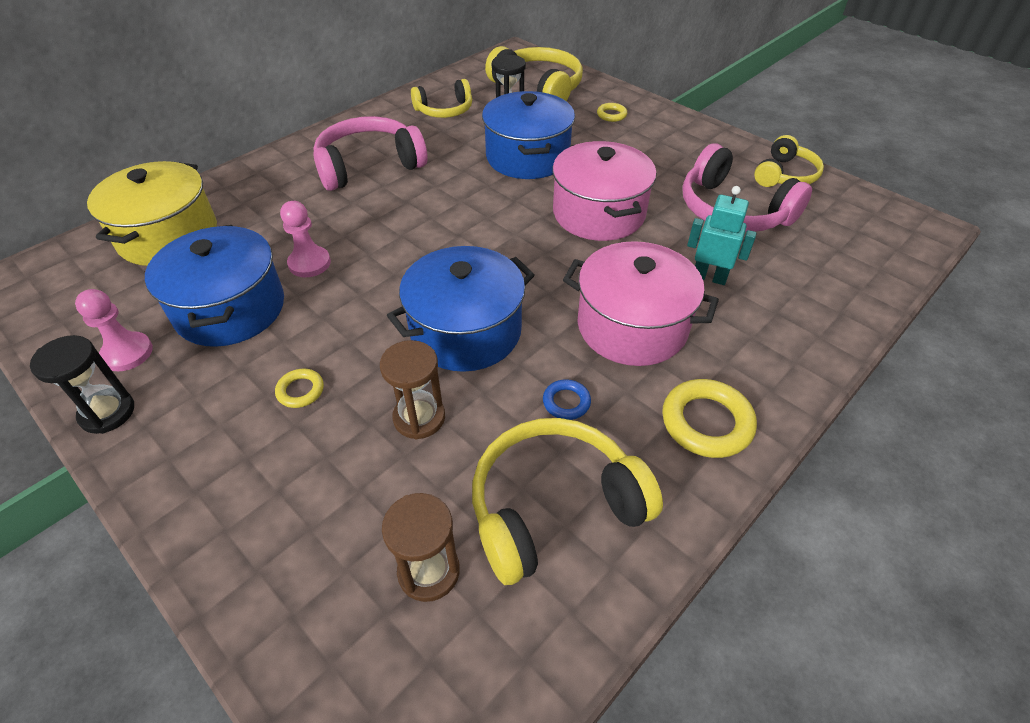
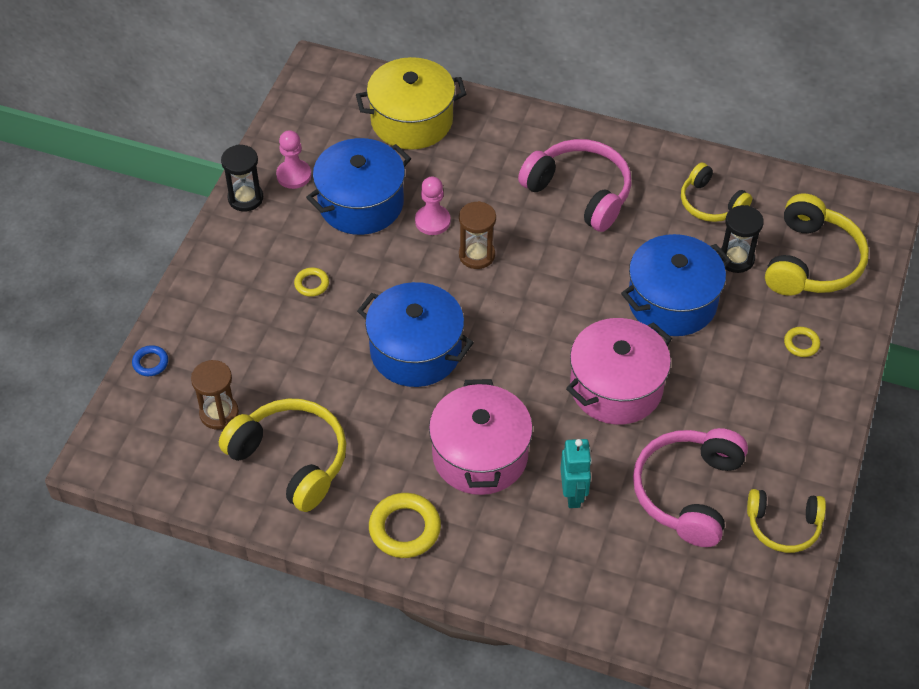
camera: 65 degrees right, 5 degrees up
brown hourglass [380,340,445,440] -> brown hourglass moved to [459,201,496,269]
blue ring [543,379,591,420] -> blue ring moved to [132,345,168,376]

